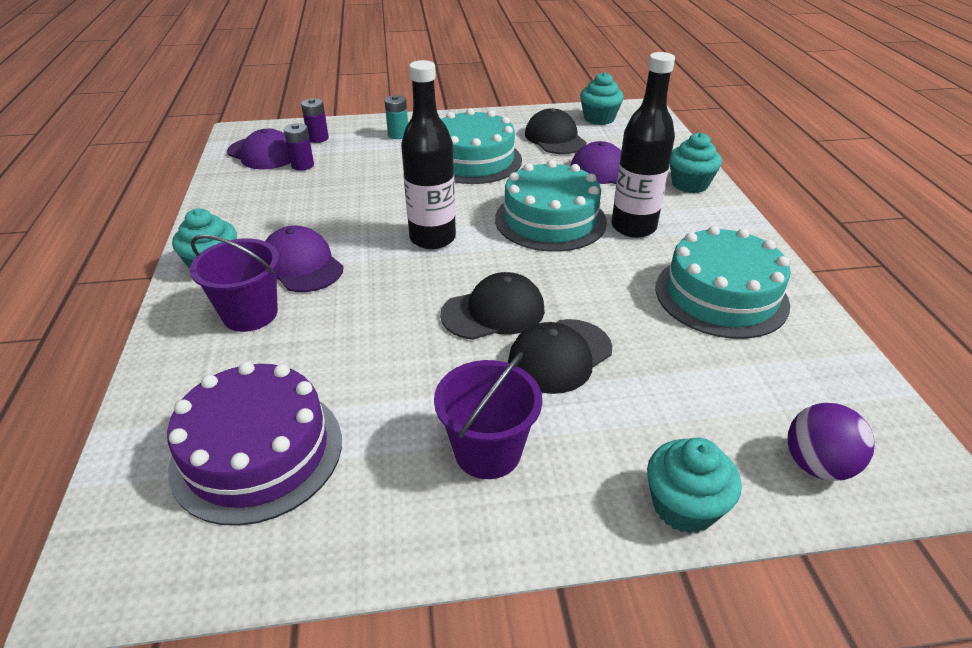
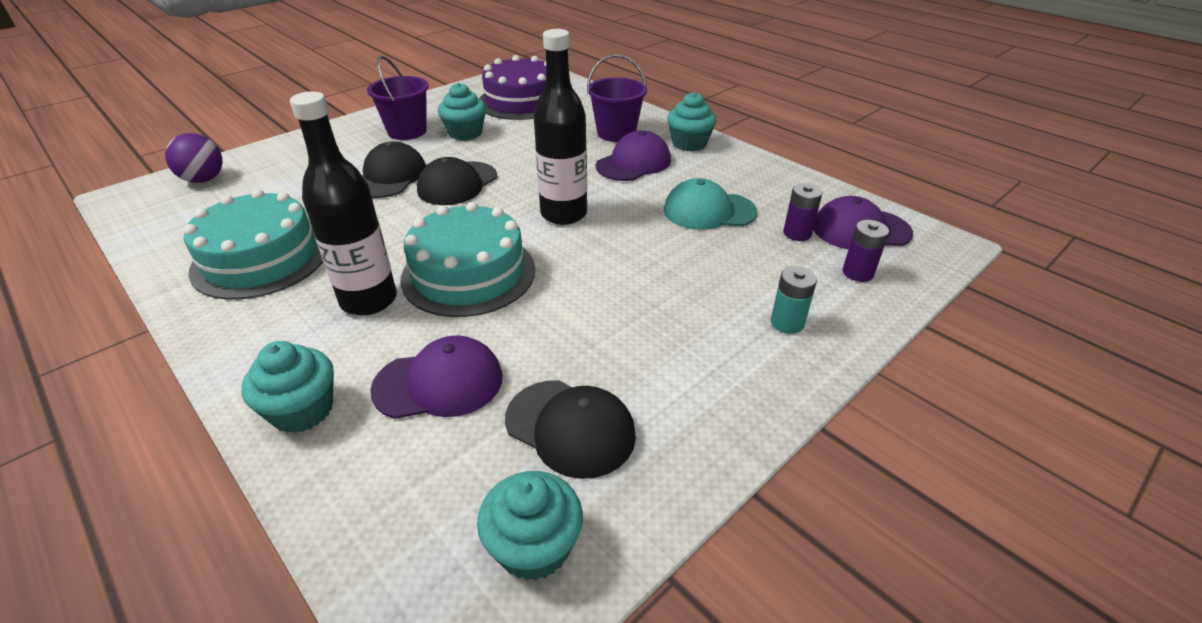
camera: 145 degrees right, 0 degrees up
purple cap [265,226,344,292] -> purple cap turned 60 degrees counterclockwise [596,130,671,181]
turquoise cake [441,108,522,184] -> none
turquoise cupcake [647,438,742,533] -> turquoise cupcake moved to [438,83,486,141]
none -> turquoise cap [664,178,757,230]

